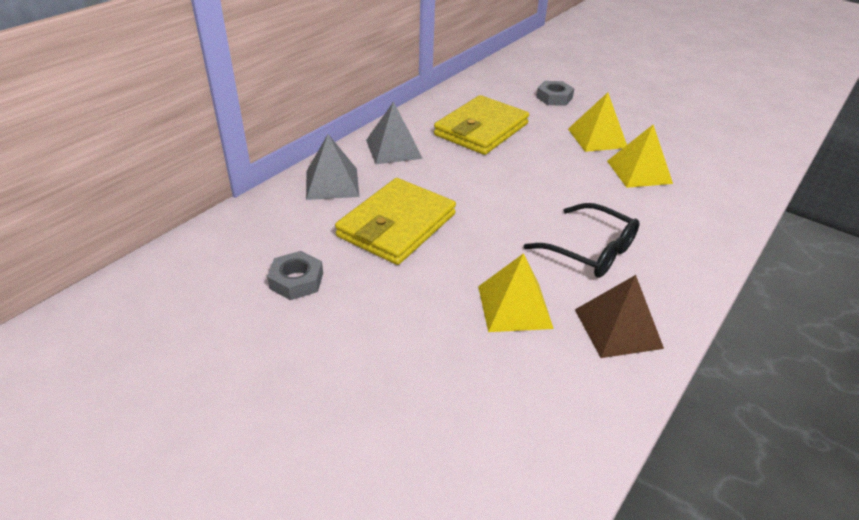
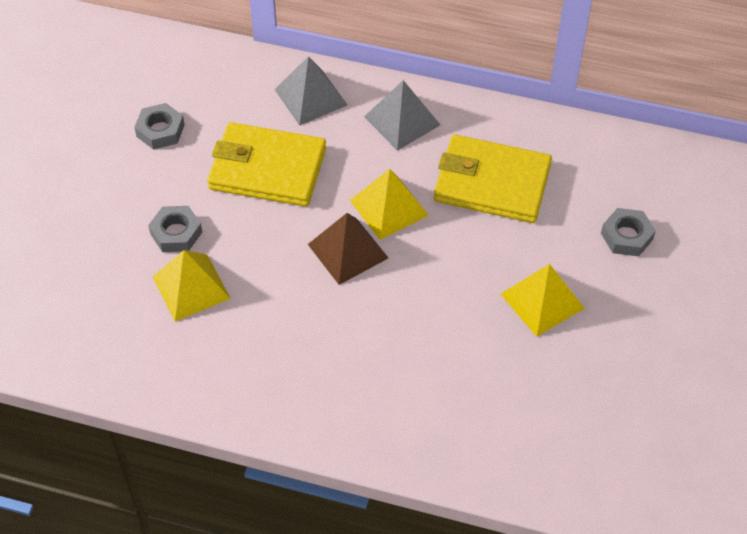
camera: 70 degrees right, 15 degrees up
black glasses [524,203,639,278] -> none
brown pyramid [575,275,664,358] -> brown pyramid moved to [308,213,388,285]
yellow pyramid [607,125,673,188] -> yellow pyramid moved to [350,169,429,240]
none -> grey nut [148,206,202,252]

